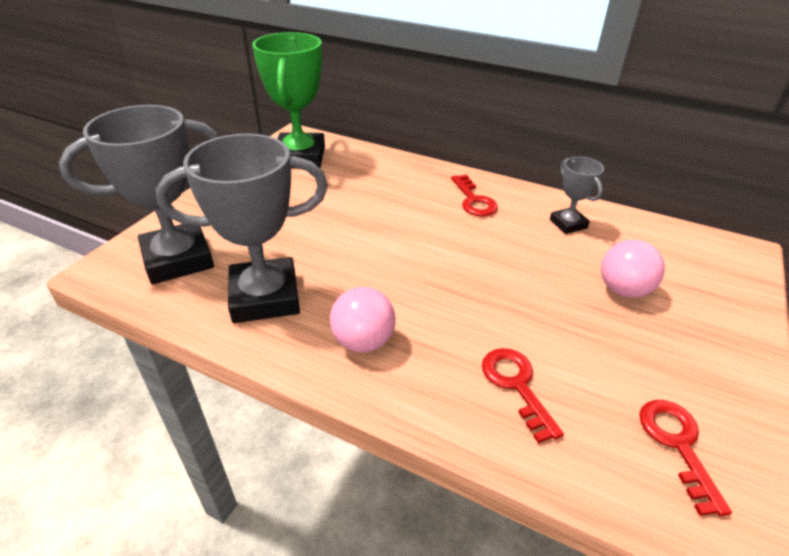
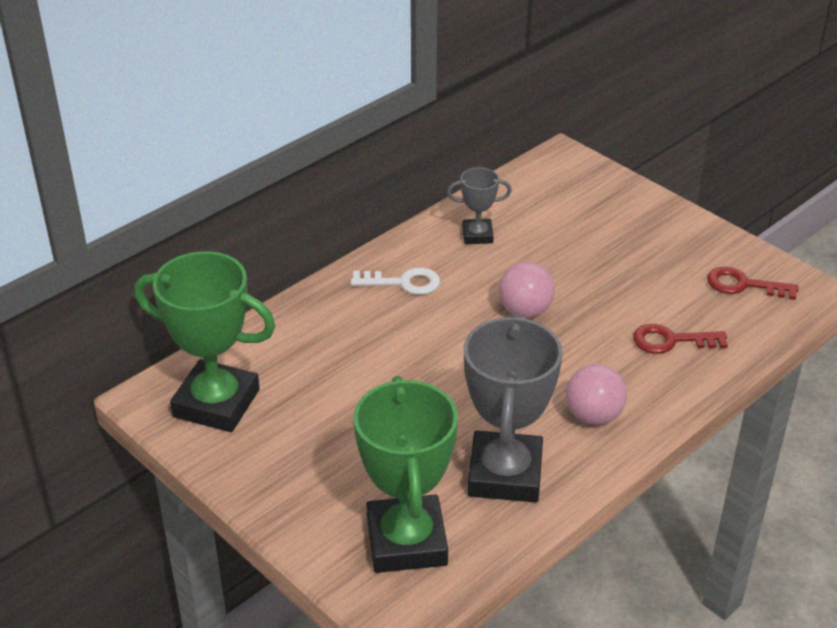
camera: 70 degrees left, 0 degrees up
grey trophy [59,105,219,284] -> green trophy [354,376,458,573]
red key [451,174,498,217] -> white key [351,268,440,295]
pink ball [601,240,665,298] -> pink ball moved to [499,262,555,318]

